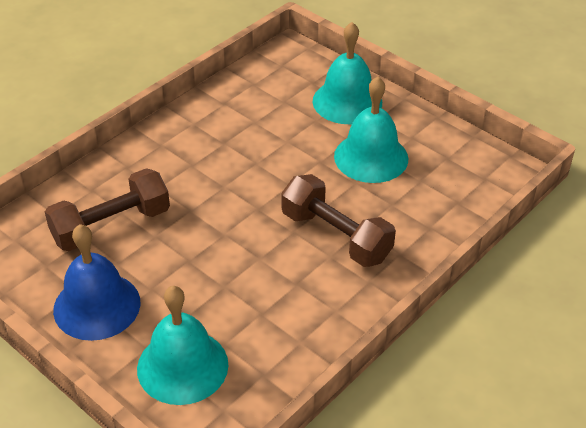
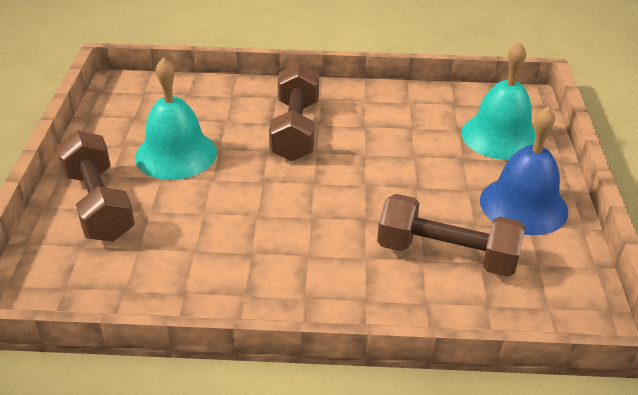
camera: 130 degrees left, 5 degrees down
turquoise bell [313,22,382,124] -> brown dumbbell [56,130,135,242]

